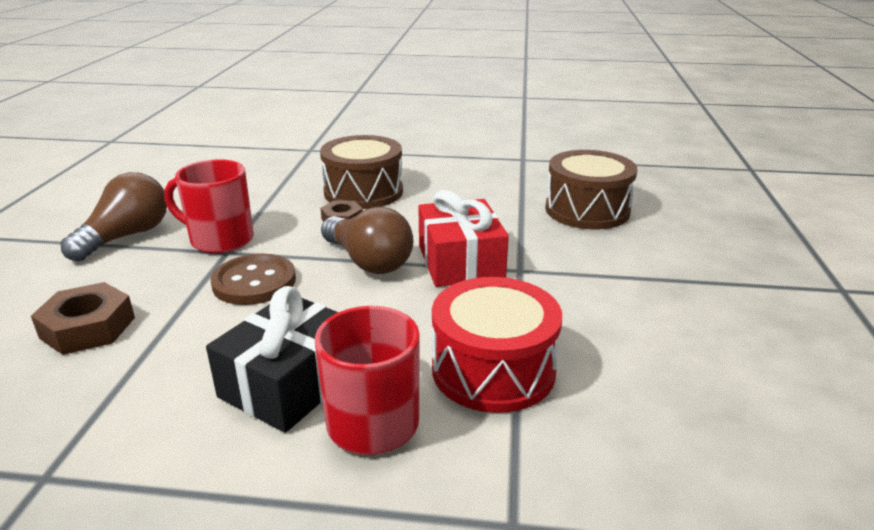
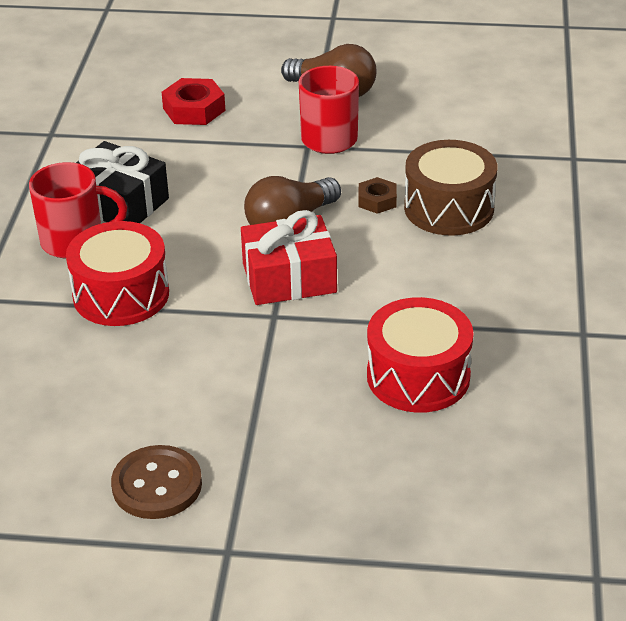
camera: 90 degrees right, 10 degrees up
brown nut [31,282,135,355] -> red nut [162,78,226,125]
brown button [210,254,296,305] -> brown button moved to [111,445,202,519]
brown drum [545,150,638,229] -> red drum [367,297,474,413]

